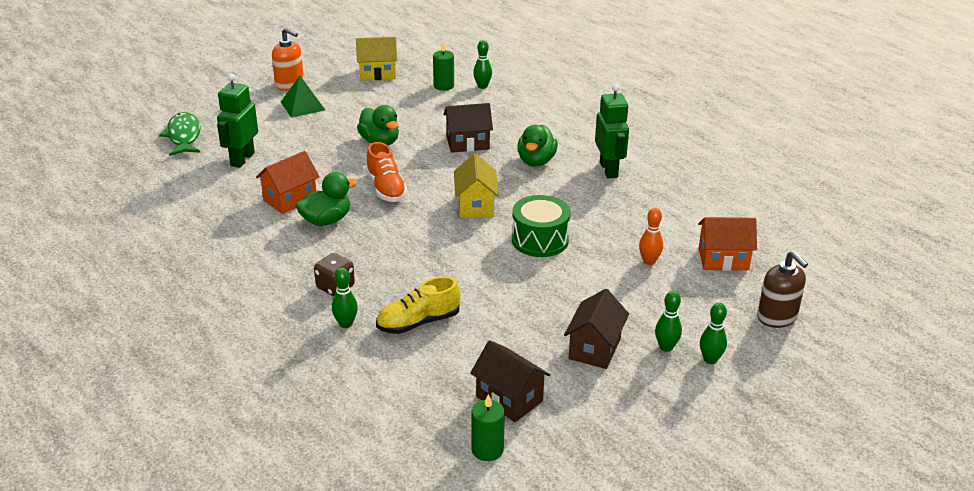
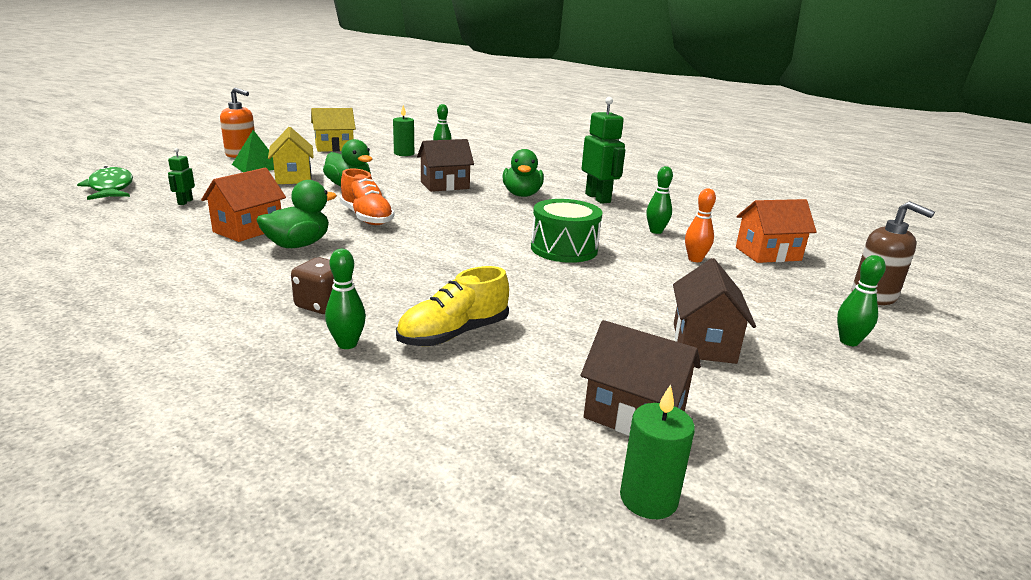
camera: 15 degrees left, 10 degrees down
green robot [217,74,258,168] -> green robot [168,148,195,205], size x0.49
yellow house [454,153,499,218] -> yellow house moved to [268,127,314,184]
green bowling pin [655,291,682,352] -> green bowling pin moved to [646,166,673,234]

